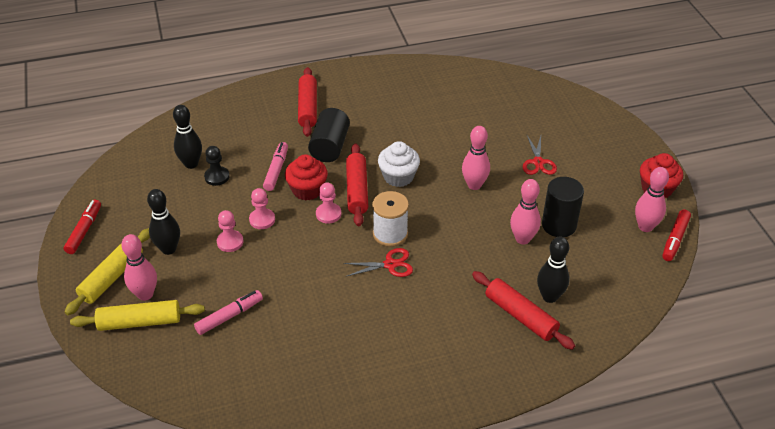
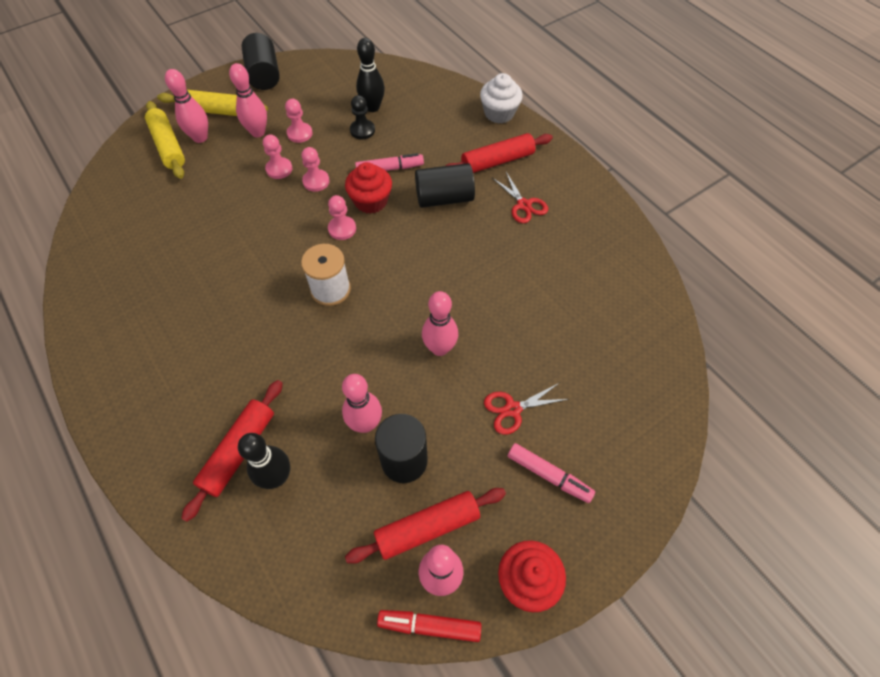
camera: 70 degrees right, 15 degrees up
red marker [64,200,101,254] -> black cylinder [241,33,280,90]
black bowling pin [147,189,180,255] -> pink bowling pin [229,63,267,137]
pink marker [194,290,263,335] -> pink marker moved to [508,443,595,503]
red scissors [343,248,413,277] -> red scissors moved to [493,172,548,223]
red rolling pin [346,143,368,226] -> red rolling pin moved to [345,488,506,564]
white cupcake [378,141,420,187] -> white cupcake moved to [480,73,523,124]
none -> pink pawn [285,99,313,143]

